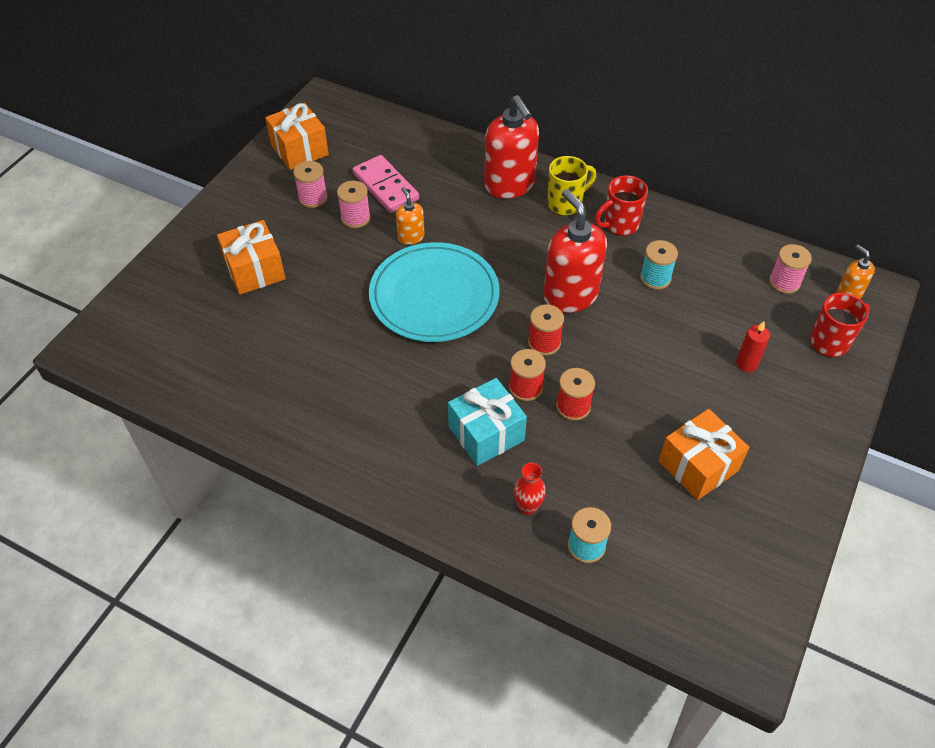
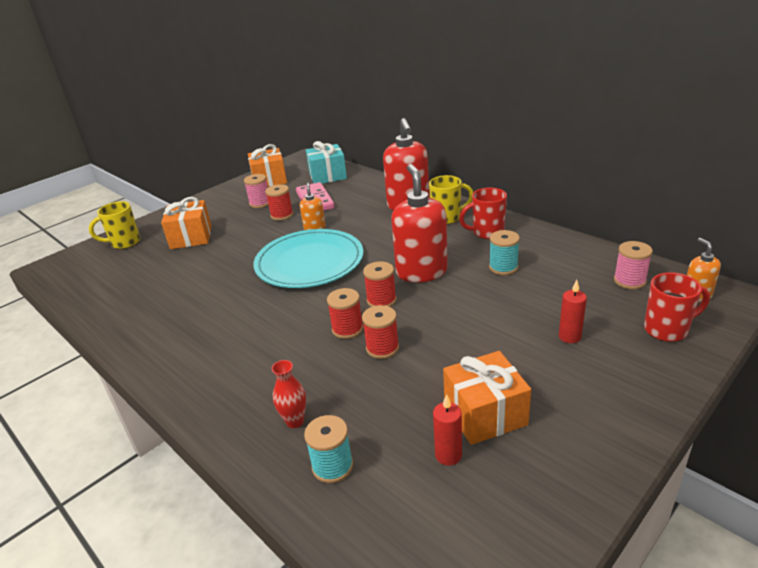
camera: 20 degrees right, 20 degrees down
pink spool [337,181,370,228] -> red spool [265,184,293,221]
turquoise gift [448,378,527,466] -> turquoise gift moved to [306,141,347,184]
none -> yellow mug [89,201,140,249]
none -> red candle [433,394,462,466]

